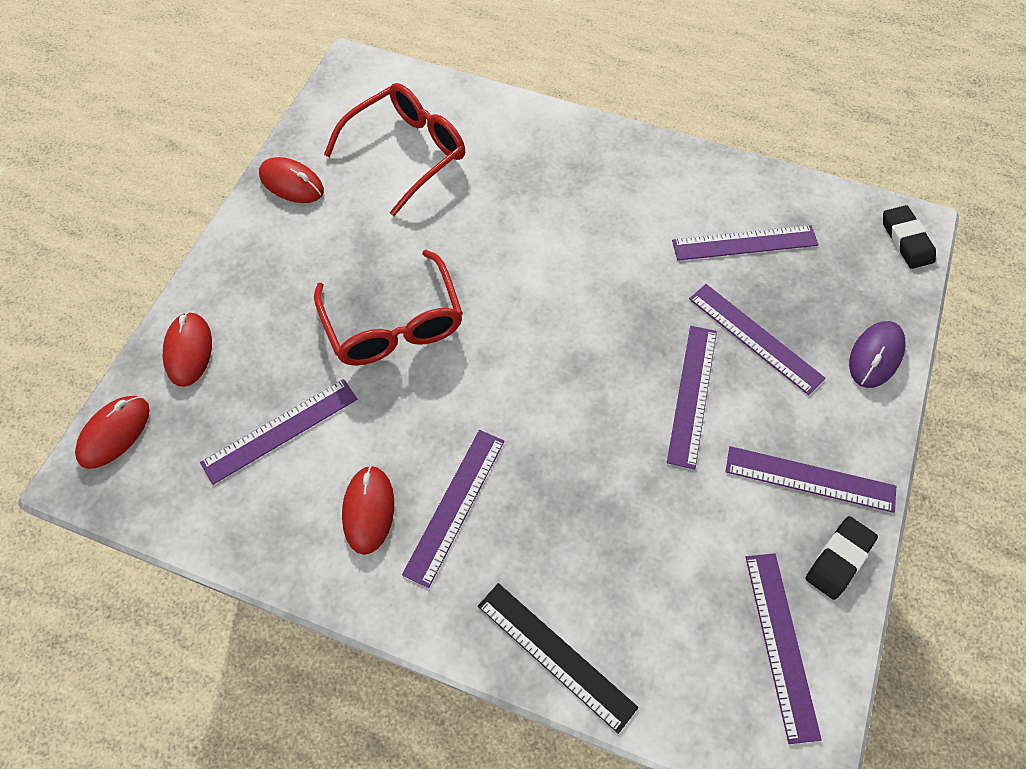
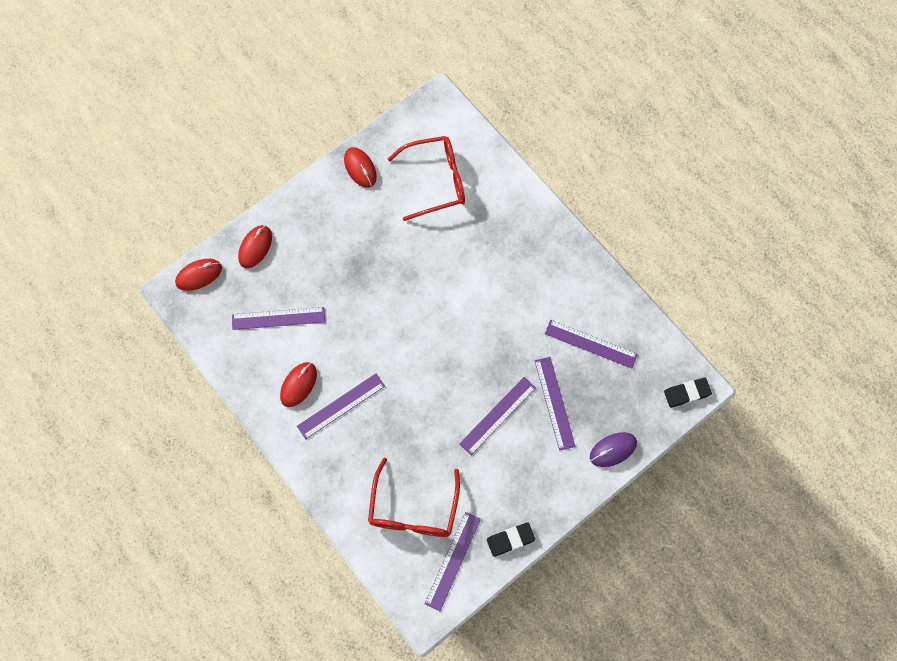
camera: 30 degrees right, 10 degrees up
red glasses [314,250,463,366] -> red glasses moved to [368,458,460,537]
black ruler [478,583,639,734] -> none
purple ruler [725,446,896,513] -> none
black eraser [883,205,936,269] -> black eraser turned 60 degrees clockwise [664,378,712,408]

